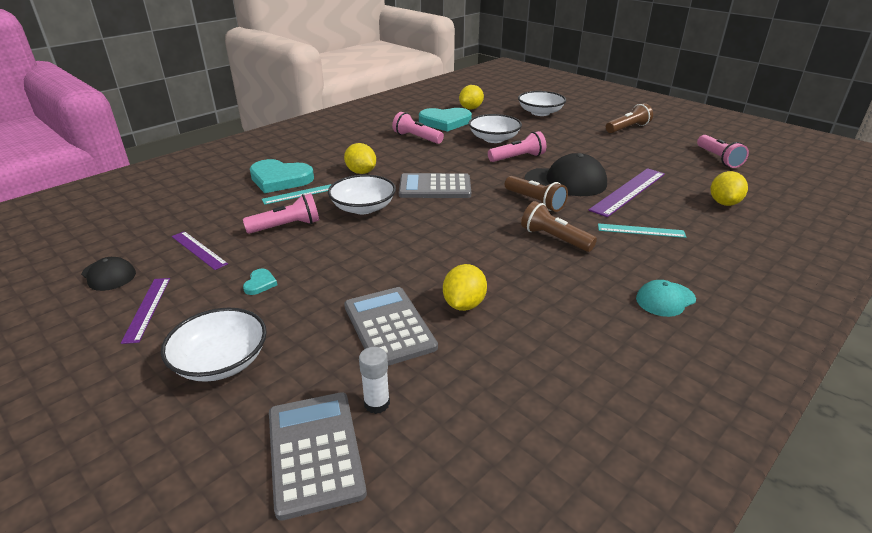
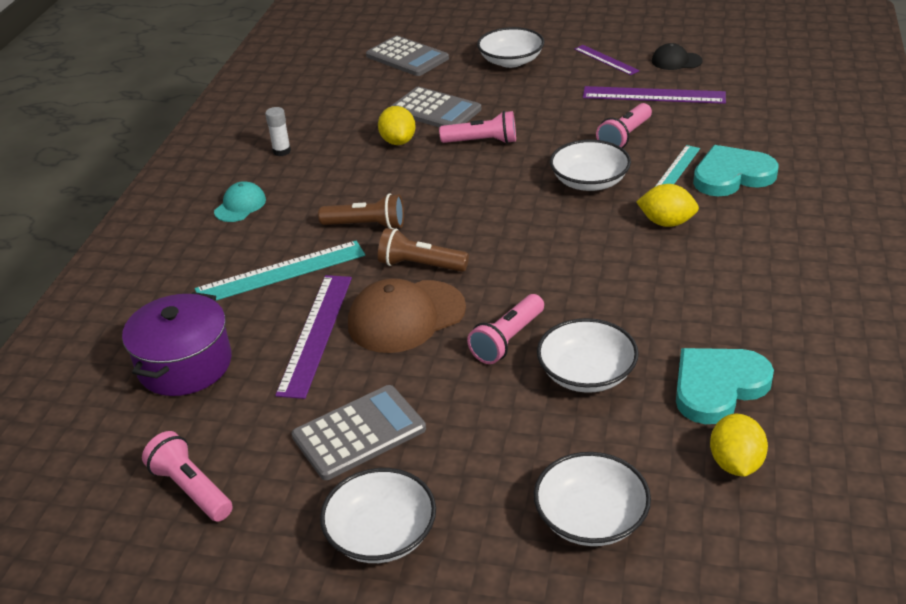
camera: 150 degrees right, 5 degrees up
purple ruler [172,231,228,270] -> purple ruler [583,86,726,104], size x1.67
turquoise heart [243,269,277,295] -> none
white glue stick [359,347,390,414] -> white glue stick moved to [265,107,291,156]
pink flashlight [392,112,444,144] -> pink flashlight moved to [439,111,516,144]
grey calculator [399,173,471,198] -> grey calculator moved to [292,385,426,480]
black cap [524,153,607,196] -> brown cap [348,279,466,353]
turquoise ruler [598,223,686,238] -> turquoise ruler [195,241,365,300], size x1.67
brown flashlight [606,103,653,133] -> white bowl [320,468,436,563]
yellow lemon [711,171,748,206] -> purple pot [122,292,232,396]

